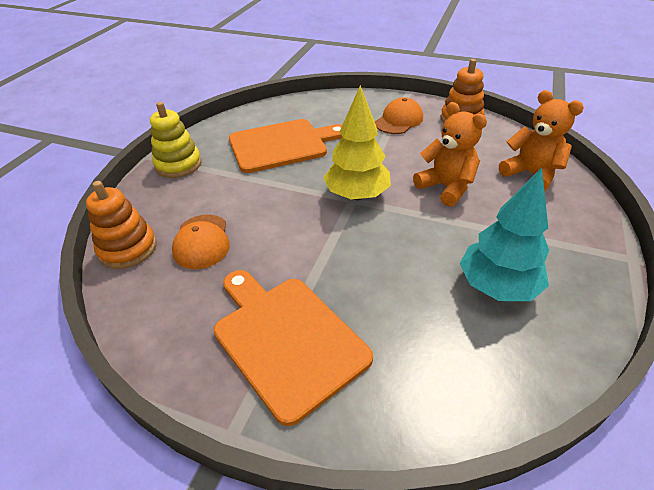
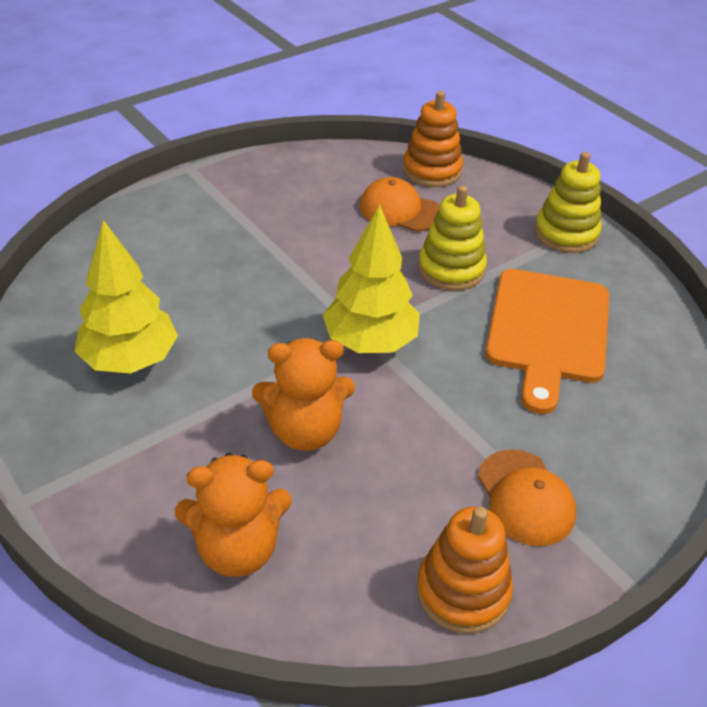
camera: 120 degrees right, 0 degrees up
orange cutting board [214,270,373,426] -> none
turquoise tree [460,168,549,301] -> yellow tree [74,220,178,374]
none -> yellow stacking toy [418,185,487,290]

